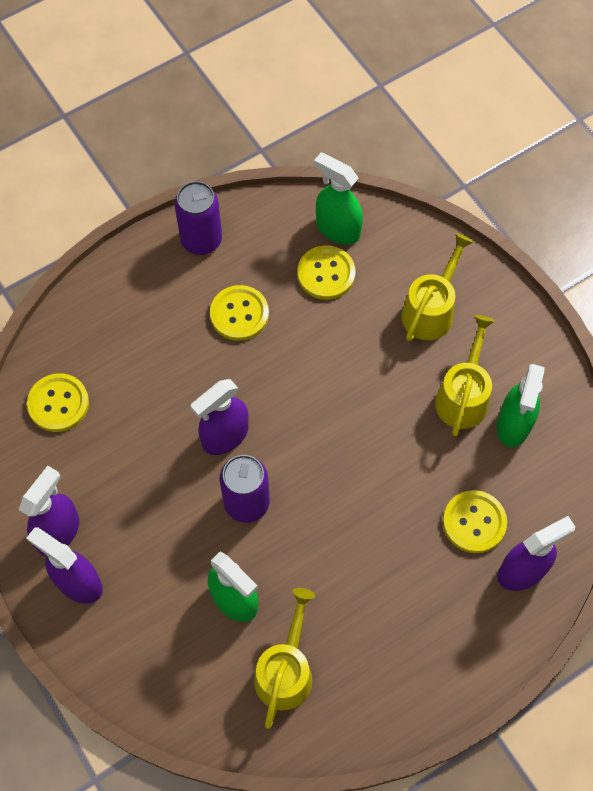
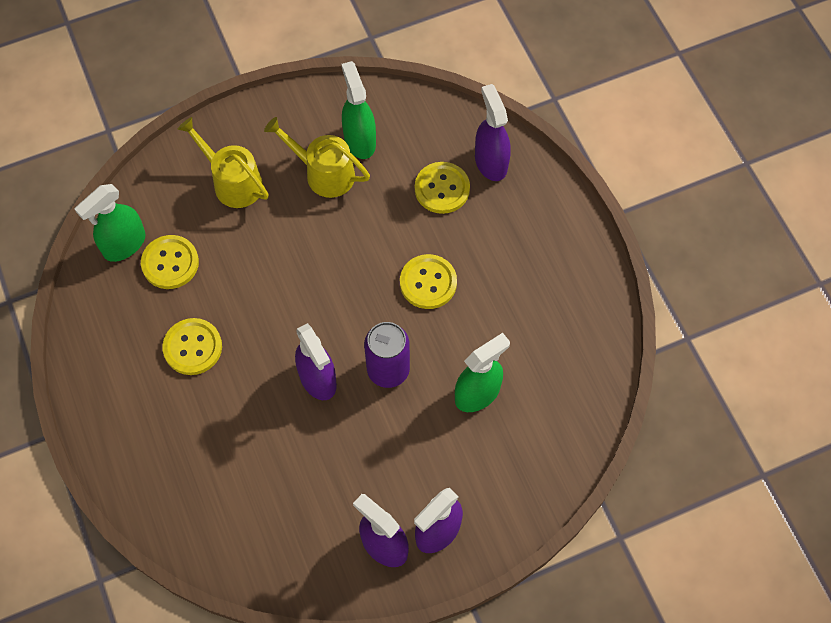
camera: 80 degrees left, 0 degrees up
yellow button [27,373,89,432] -> yellow button moved to [400,254,457,309]
purple can [174,181,222,255] -> none
yellow watering can [254,588,315,729] -> none
green spray bottle [497,364,545,447] -> green spray bottle turned 135 degrees counterclockwise [342,61,376,159]

